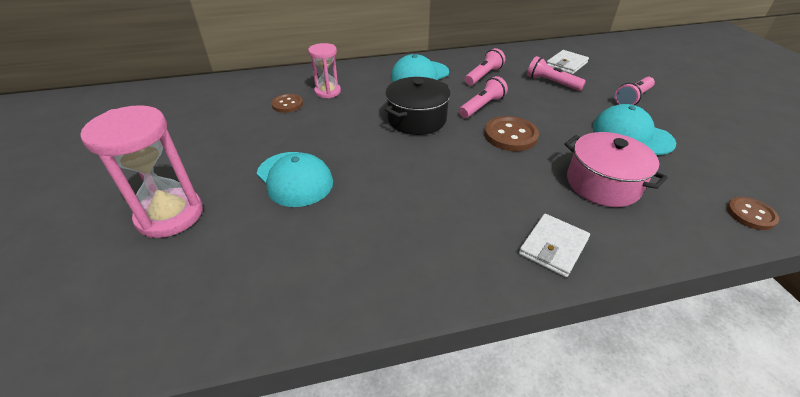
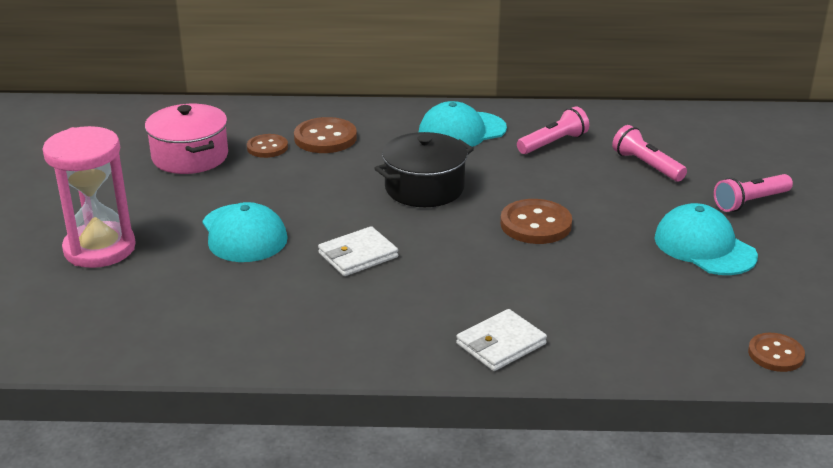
camera: 15 degrees right, 10 degrees down
pink hourglass [308,43,341,98] -> brown button [294,117,357,153]
pink flashlight [459,76,508,118] -> none
white wallet [547,50,589,74] -> white wallet moved to [318,226,398,276]
pink pot [564,132,668,207] -> pink pot moved to [145,104,228,174]

